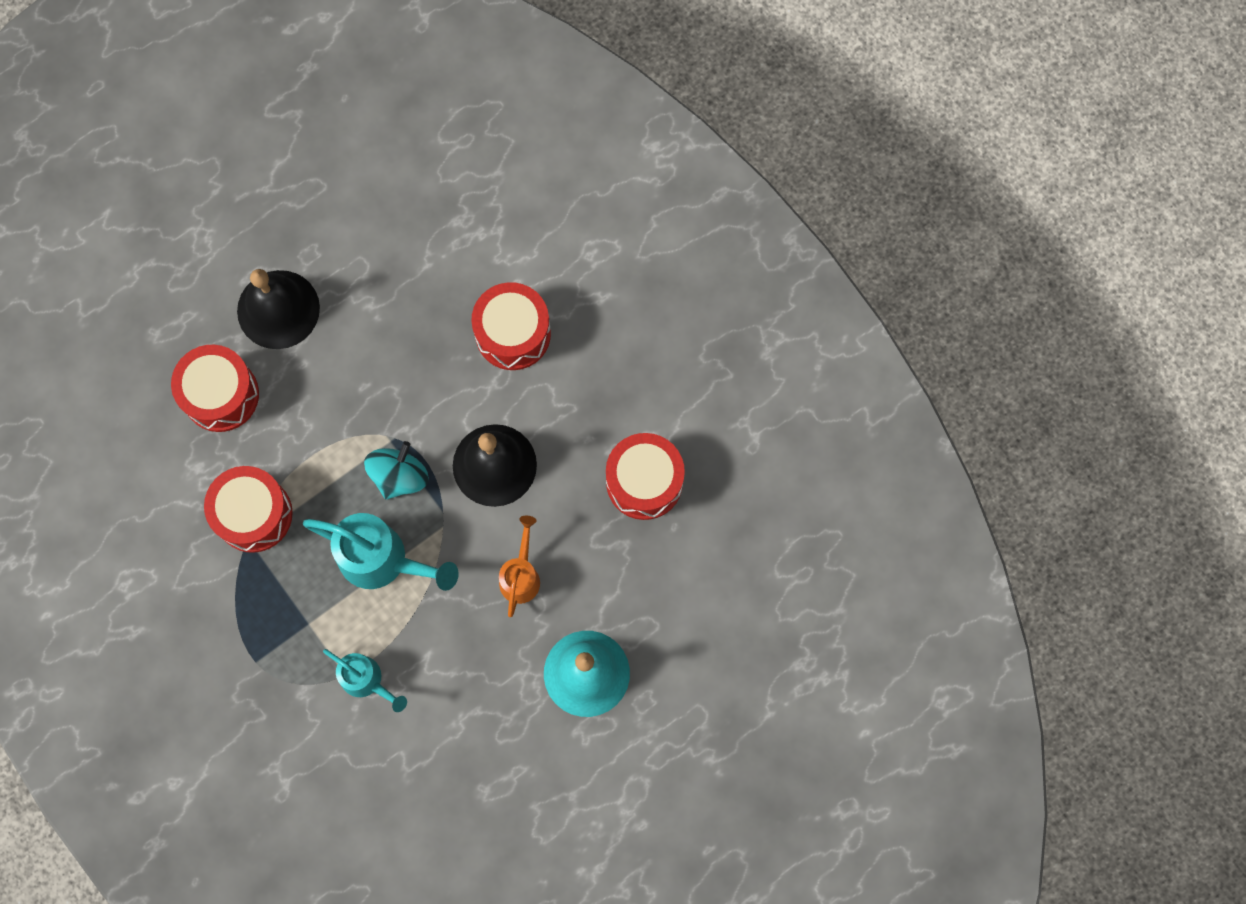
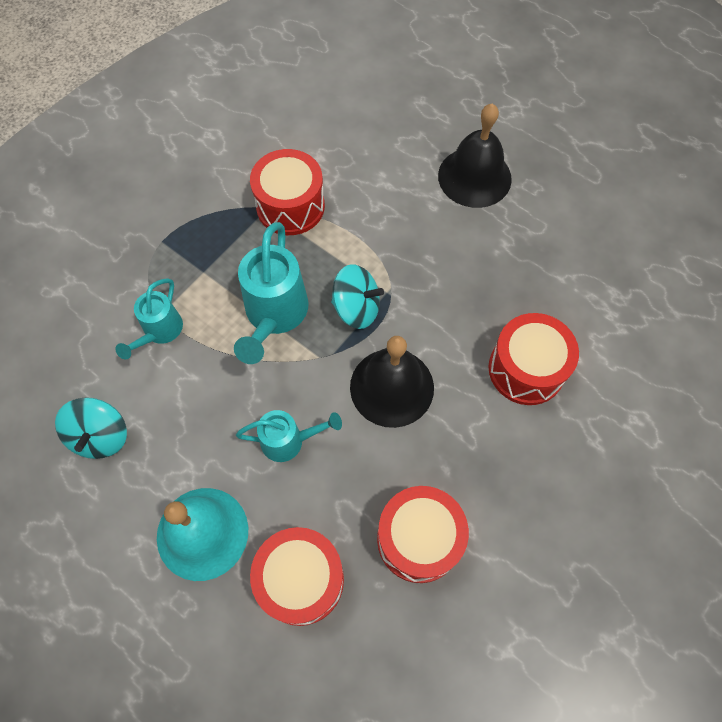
camera: 75 degrees right, 10 degrees down
red drum [171,345,259,432] -> red drum moved to [250,527,344,626]
orange watering can [499,516,540,617] -> turquoise watering can [236,410,342,462]
none -> turquoise spinning top [55,397,127,459]

